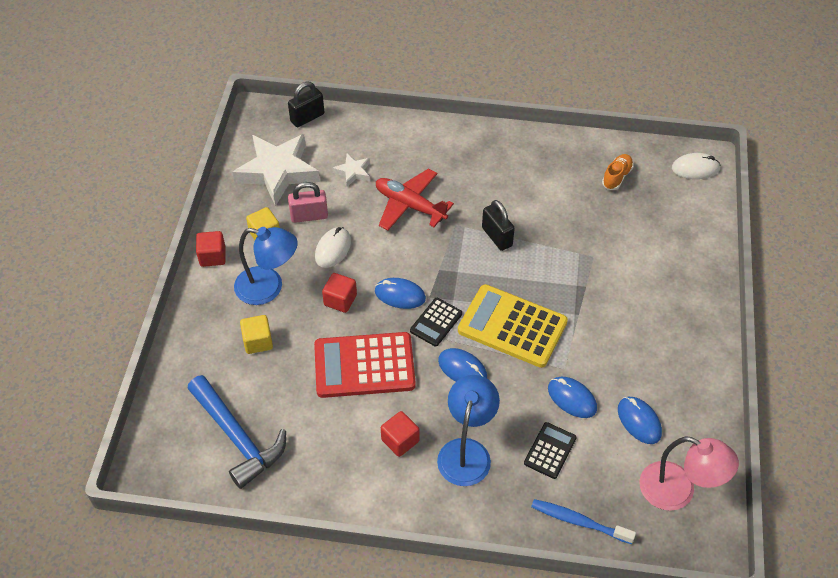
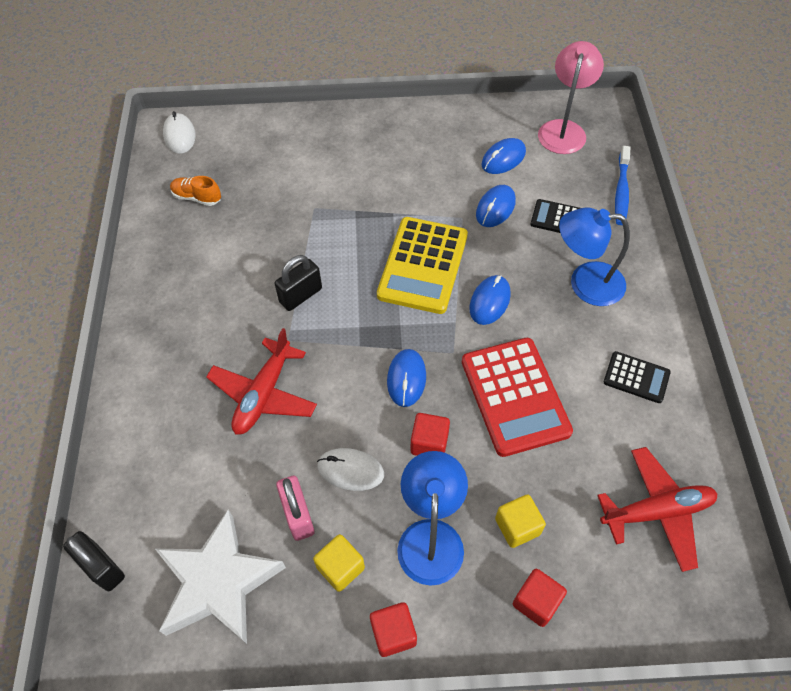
camera: 100 degrees left, 5 degrees up
blue hammer [187,375,286,489] -> red plane [597,447,718,572]
white star [332,154,370,187] -> none
red cube [381,411,419,457] -> red cube moved to [513,569,567,627]
black calculator [410,298,462,347] -> black calculator moved to [604,351,671,403]

